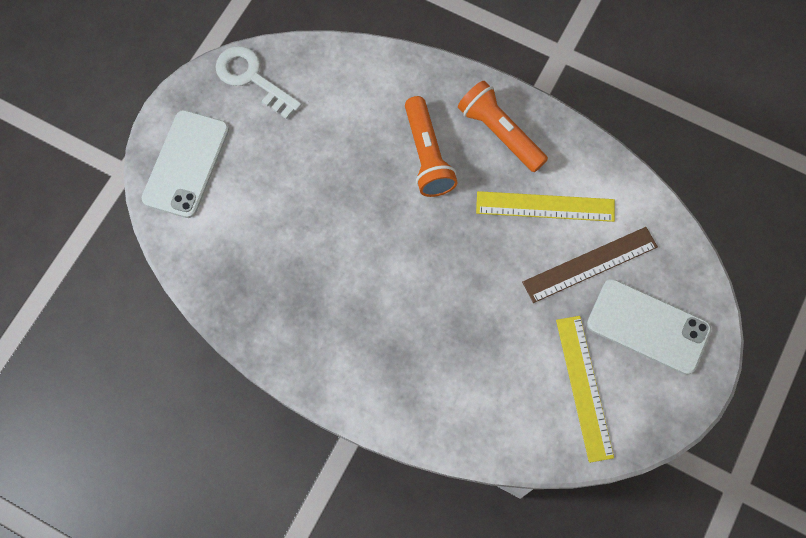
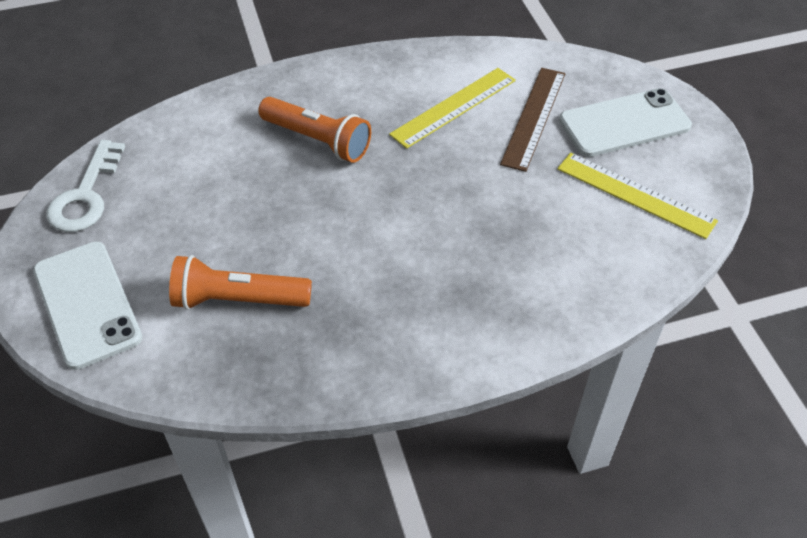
camera: 45 degrees left, 20 degrees down
white key [215,46,302,119] -> white key turned 75 degrees counterclockwise [46,140,125,232]
orange flashlight [458,81,548,172] -> orange flashlight moved to [169,255,312,310]

